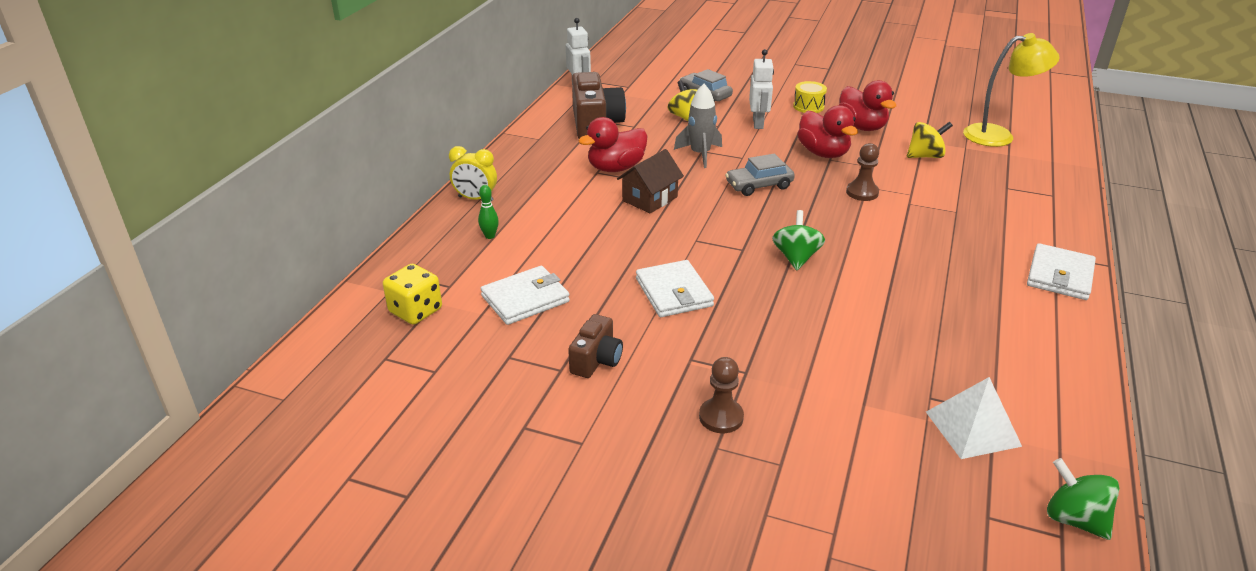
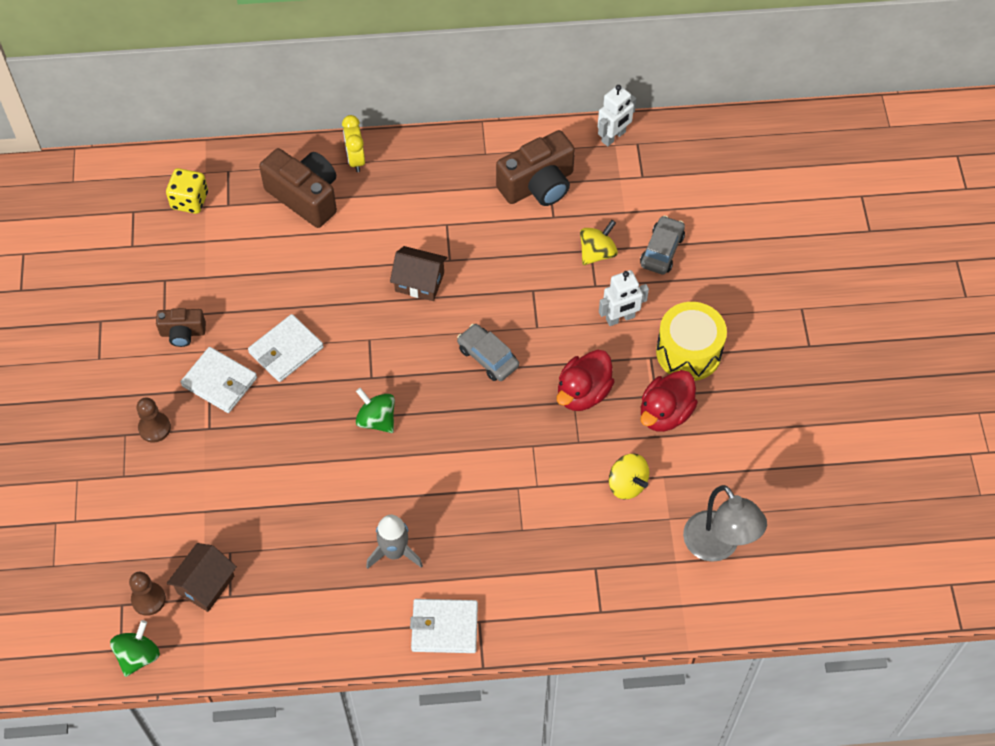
camera: 65 degrees right, 25 degrees up
green bowling pin [478,185,499,239] -> brown camera [259,148,337,228]
white wallet [480,266,570,325] -> white wallet moved to [181,347,257,413]
red duck [578,117,647,172] -> none
grey rocket [674,84,722,168] -> grey rocket moved to [366,515,423,569]
green spinning top [772,210,825,270] -> green spinning top turned 120 degrees counterclockwise [356,388,395,433]
yellow drum [793,81,827,113] -> yellow drum [656,302,727,381], size x1.83
brown pawn [846,143,879,201] -> brown pawn moved to [129,572,166,616]
white pyramid [926,377,1022,459] -> brown house [167,543,237,612]
yellow lamp [963,33,1060,147] -> grey lamp [683,485,767,562]

